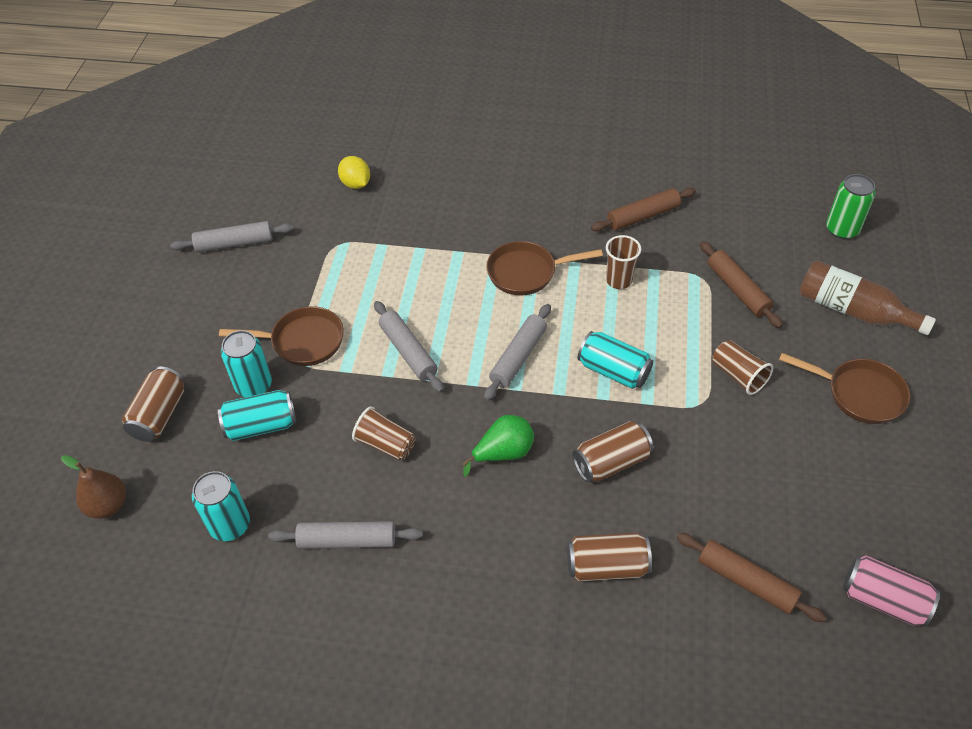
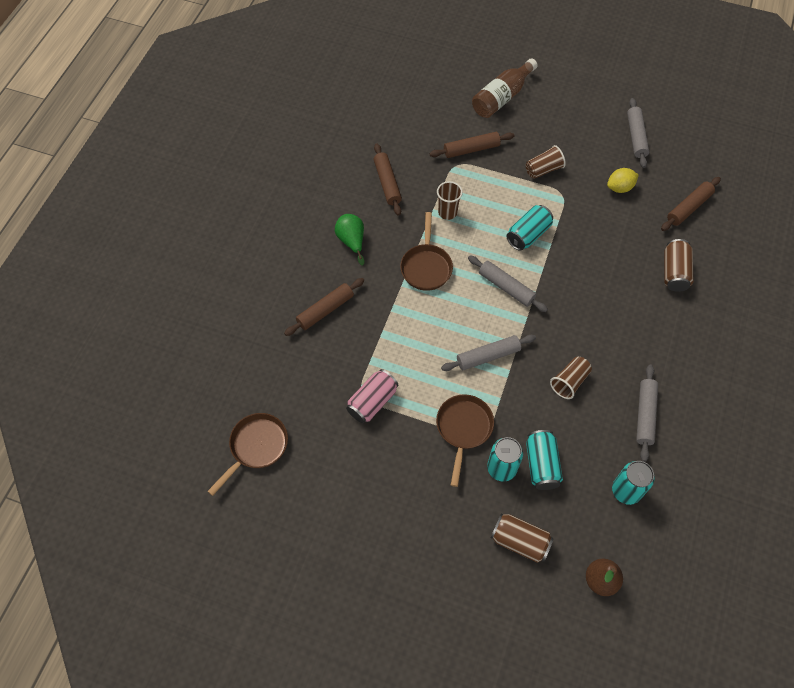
camera: 80 degrees left, 10 degrees up
grey rolling pin [170,221,294,253] -> grey rolling pin moved to [627,98,649,168]
yellow lemon [338,156,370,189] -> yellow lemon moved to [607,168,639,193]
green pear [462,415,534,477] -> green pear moved to [335,214,364,265]
brown can [572,421,653,483] -> none
brown pan [779,353,910,424] -> brown pan moved to [207,413,288,496]
green can [826,174,876,239] -> none
pink can [843,555,940,627] -> pink can moved to [346,369,398,423]
none -> brown rolling pin [284,278,364,336]

